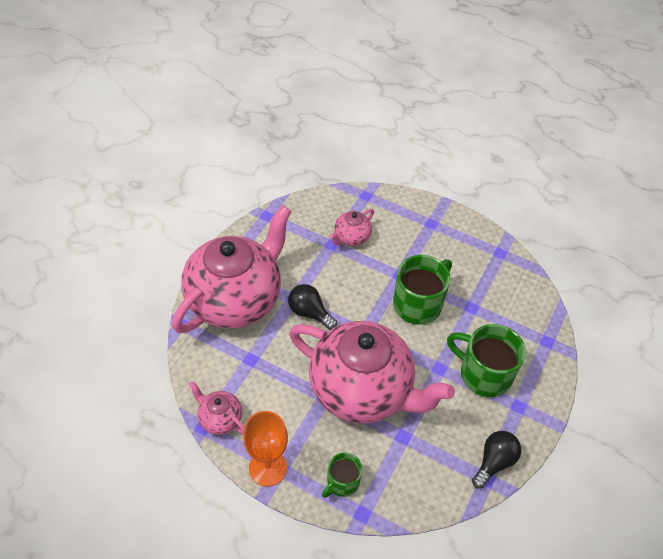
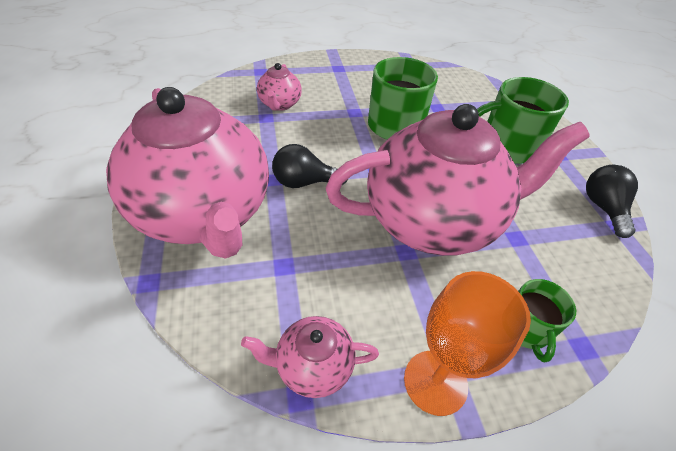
camera: 40 degrees left, 5 degrees down
pink teapot [172,205,291,333] -> pink teapot turned 150 degrees clockwise [106,87,269,259]

